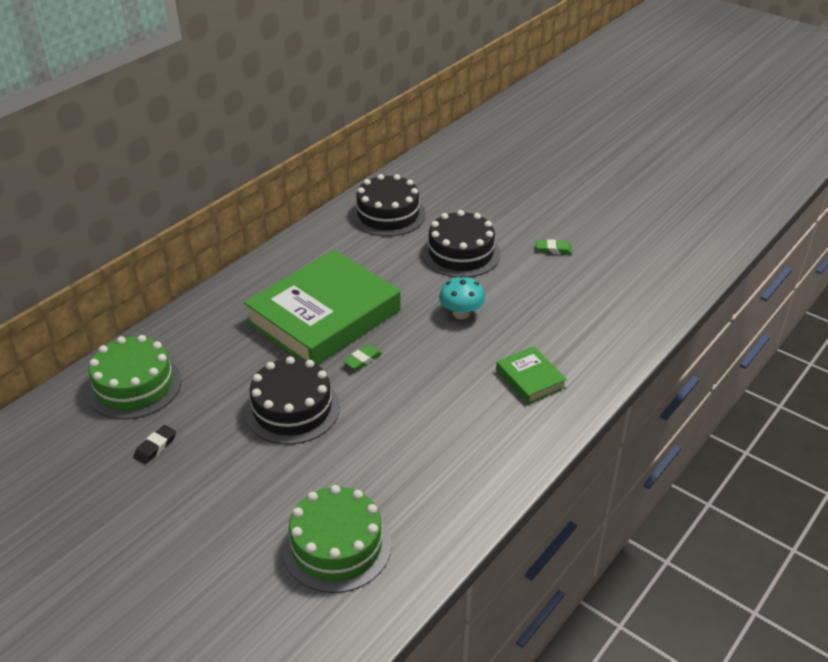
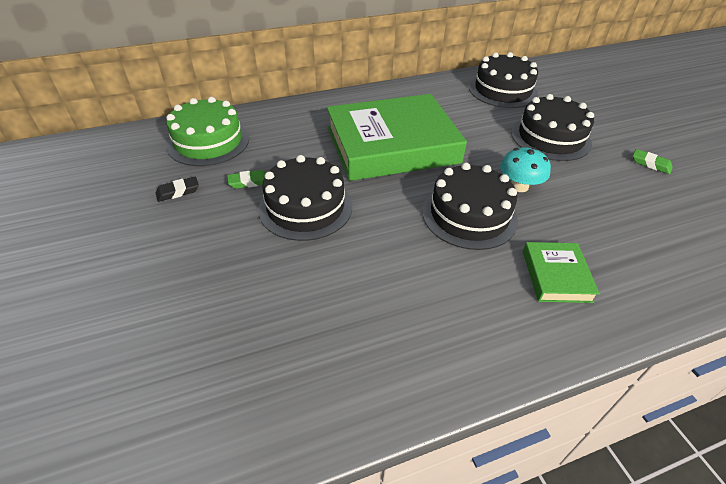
camera: 30 degrees right, 5 degrees up
green cake [282,485,392,593] -> none
green eraser [343,344,383,371] -> green eraser moved to [227,170,266,189]
none -> black cake [422,163,518,250]

